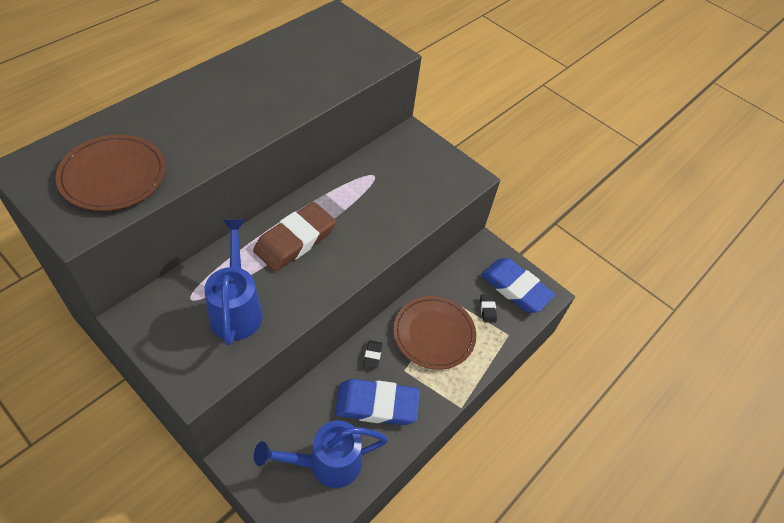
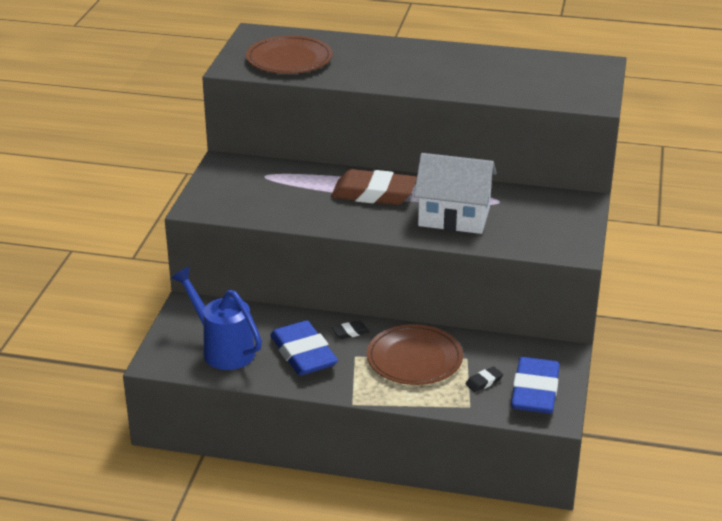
camera: 65 degrees right, 20 degrees down
blue watering can [204,220,263,345] -> none
none -> white house [414,153,497,234]

